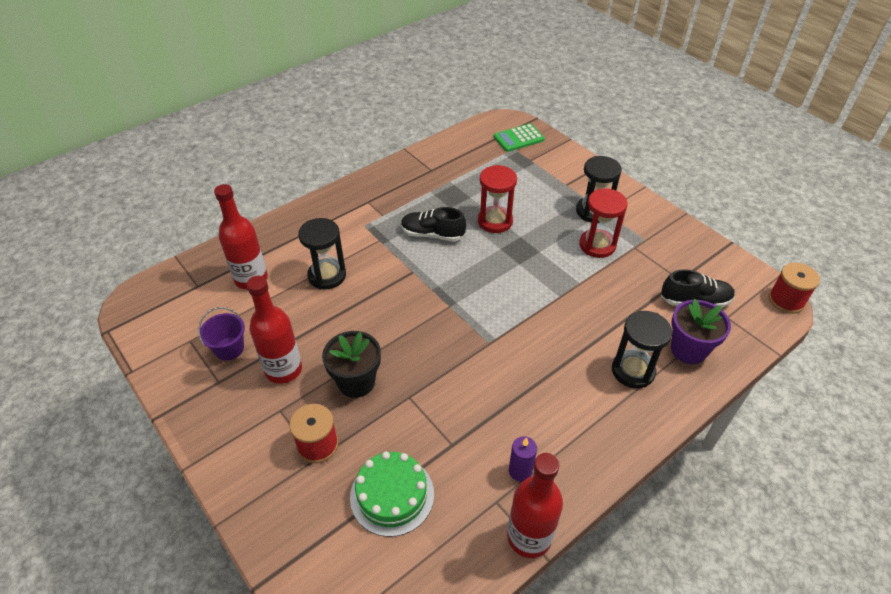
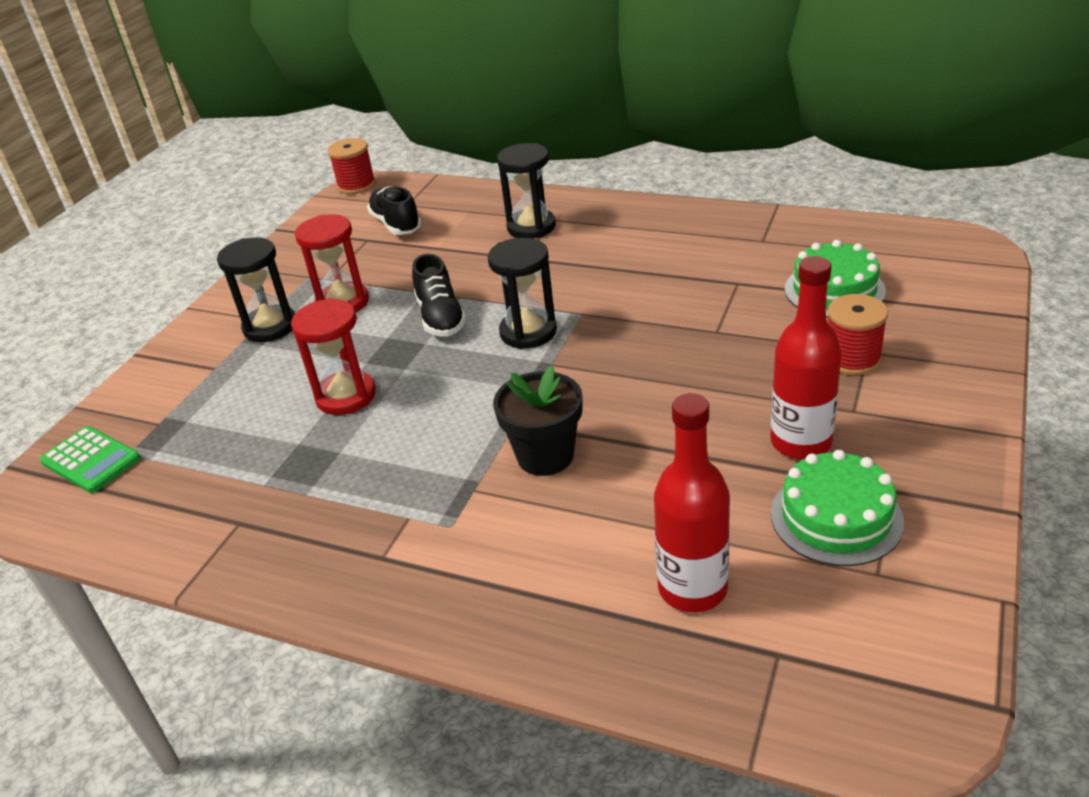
camera: 115 degrees left, 10 degrees down
purple bucket [198,307,245,360] -> green cake [771,450,904,566]
black hourglass [298,218,346,290] -> black hourglass moved to [488,238,557,349]
black flower pot [322,331,381,398] -> black flower pot moved to [493,366,583,476]
black shoe [401,207,466,242] -> black shoe moved to [412,254,467,337]
red bottle [507,453,563,558] -> none
purple candle [509,436,537,482] -> none
purple flower pot [671,299,731,364] -> none

